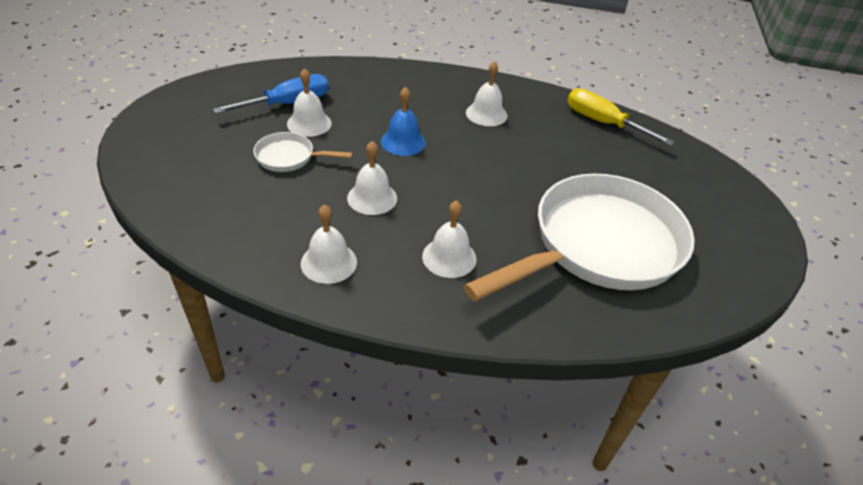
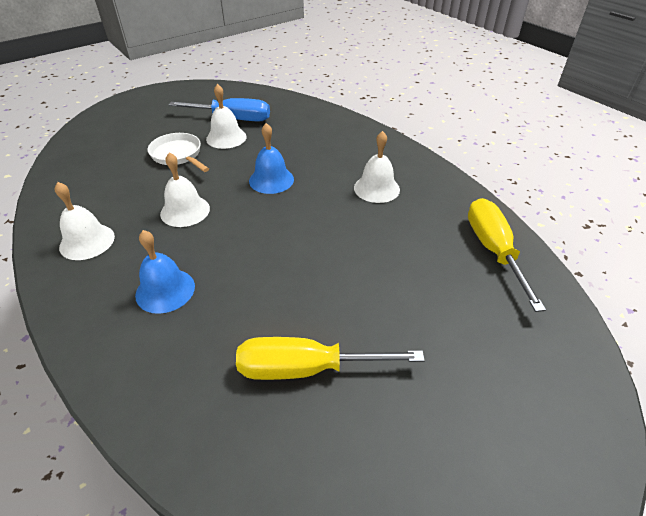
camera: 45 degrees right, 0 degrees up
white bell [422,200,476,278] -> blue bell [135,230,195,314]
white pan [463,174,695,301] -> yellow screwdriver [236,337,425,380]

